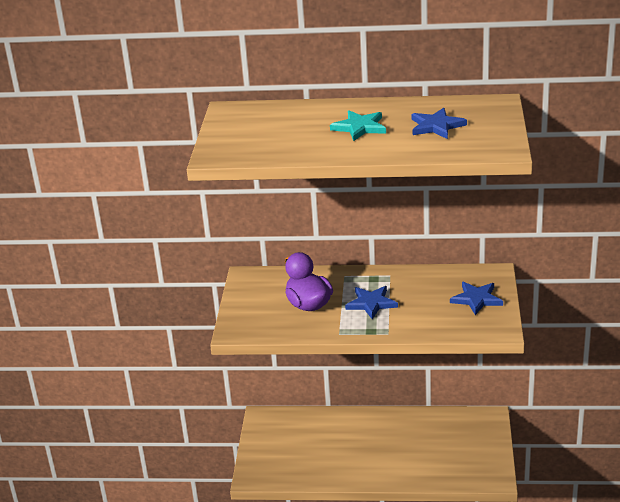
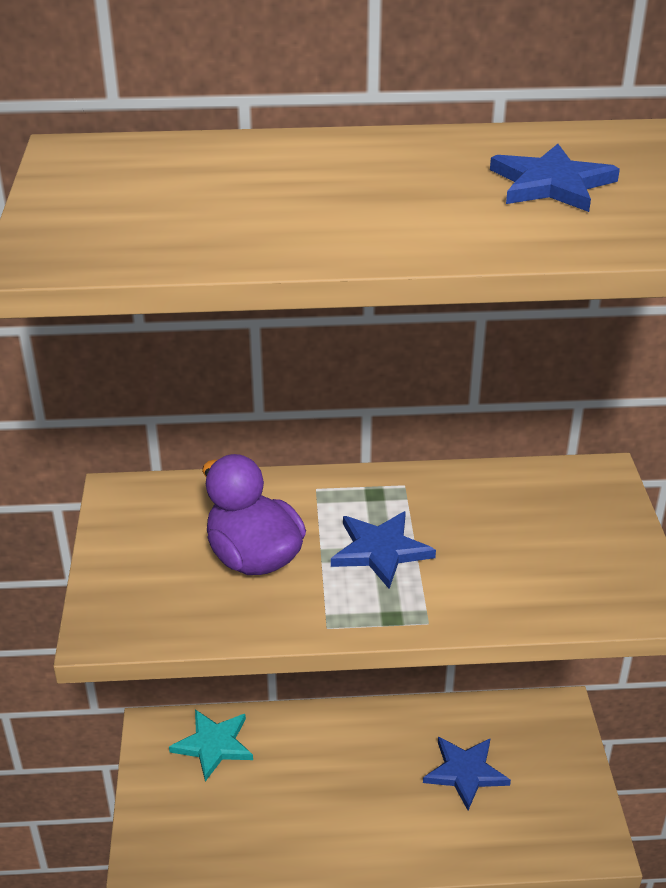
camera: 10 degrees left, 5 degrees up
turquoise star [330,111,386,141] -> turquoise star moved to [169,710,253,781]
blue star [450,282,503,315] -> blue star moved to [423,737,511,810]

